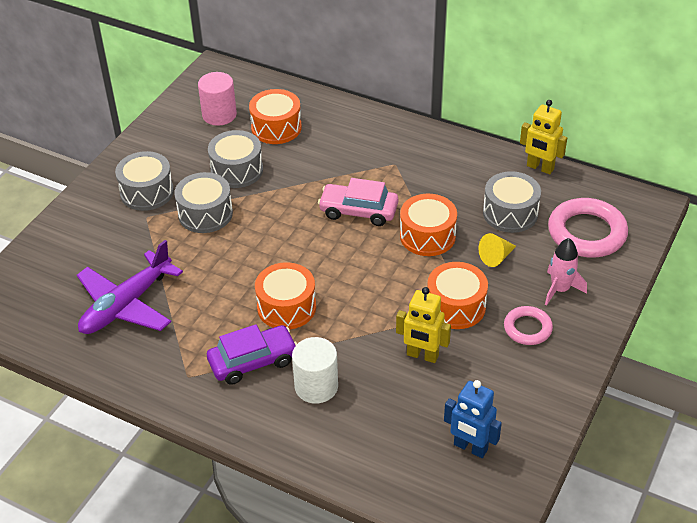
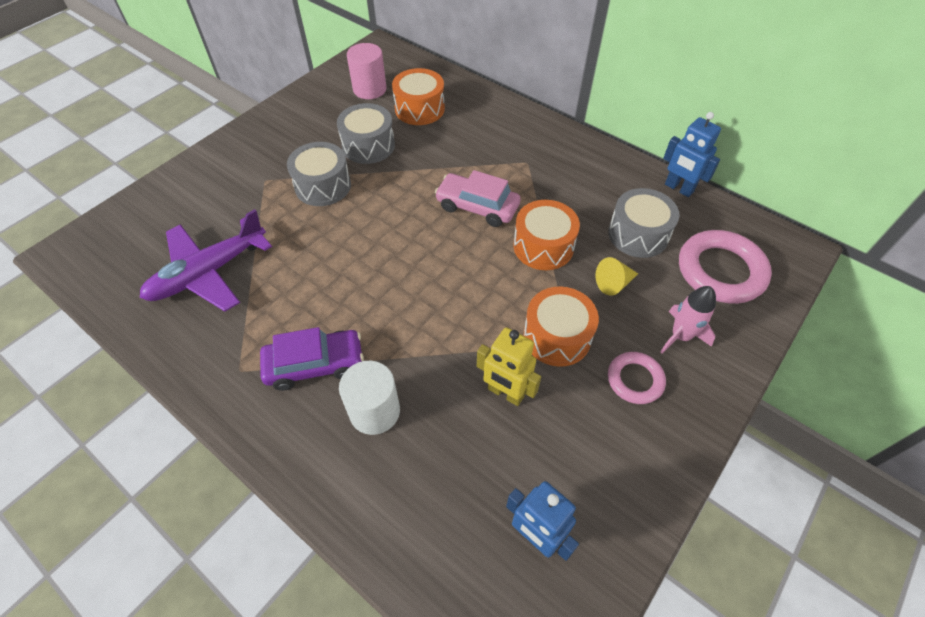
camera: 10 degrees right, 10 degrees up
grey drum [115,151,174,211] -> none
orange drum [255,262,316,329] -> none
yellow robot [520,100,567,174] -> blue robot [663,112,721,197]

